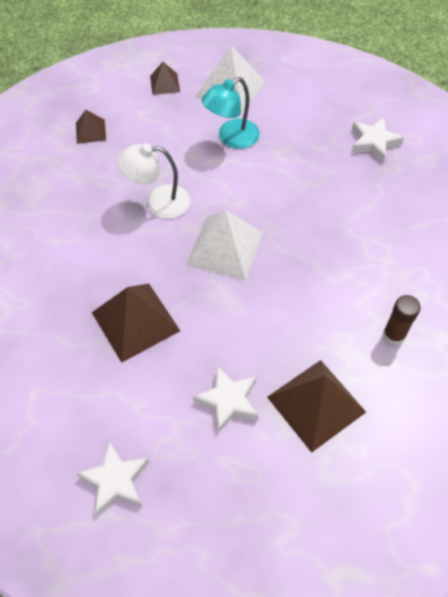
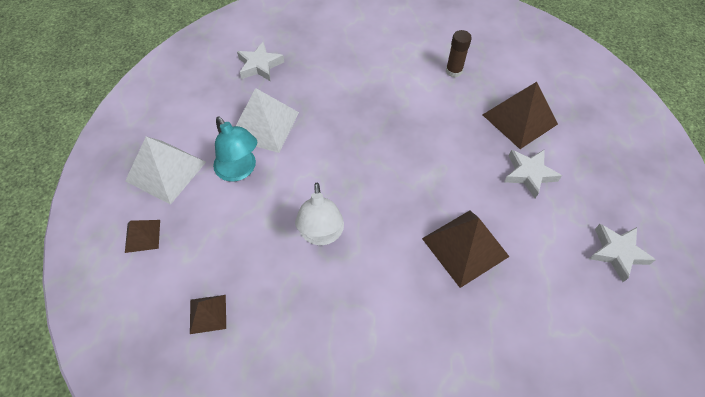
camera: 90 degrees left, 0 degrees up
white pyramid [186,210,263,281] -> white pyramid moved to [236,88,299,153]

